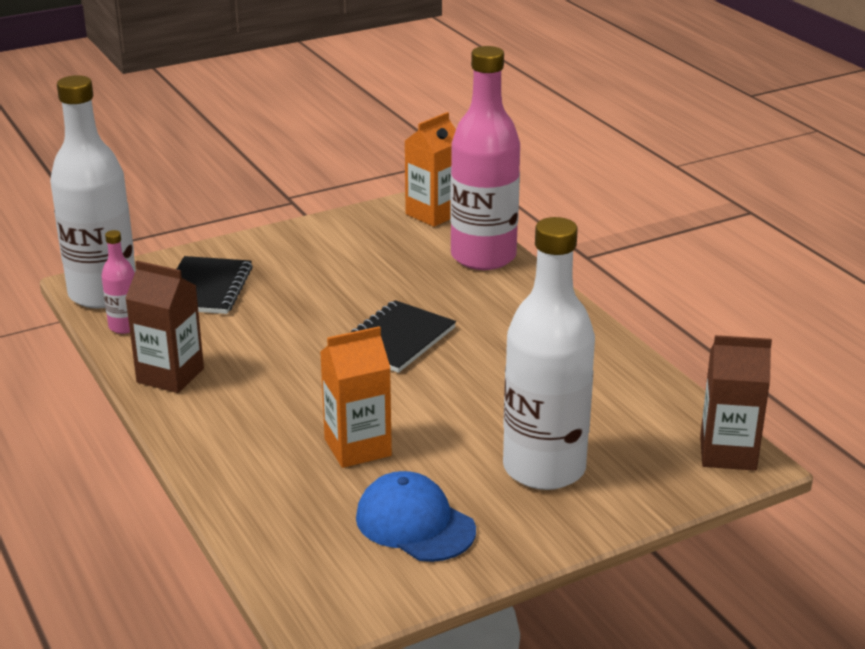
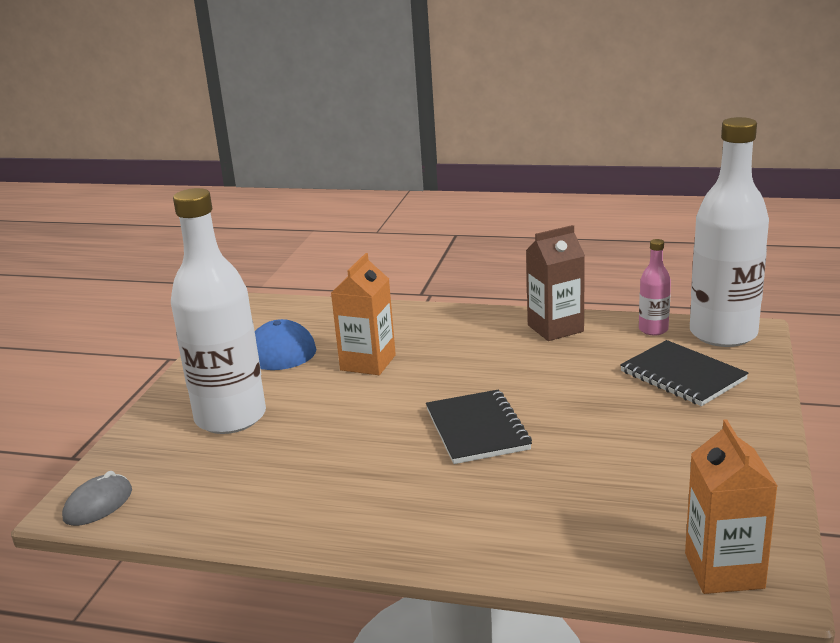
camera: 135 degrees right, 5 degrees down
pink bottle [450,46,520,270] -> none
brown carton [700,335,772,471] -> grey mouse [62,471,132,526]

